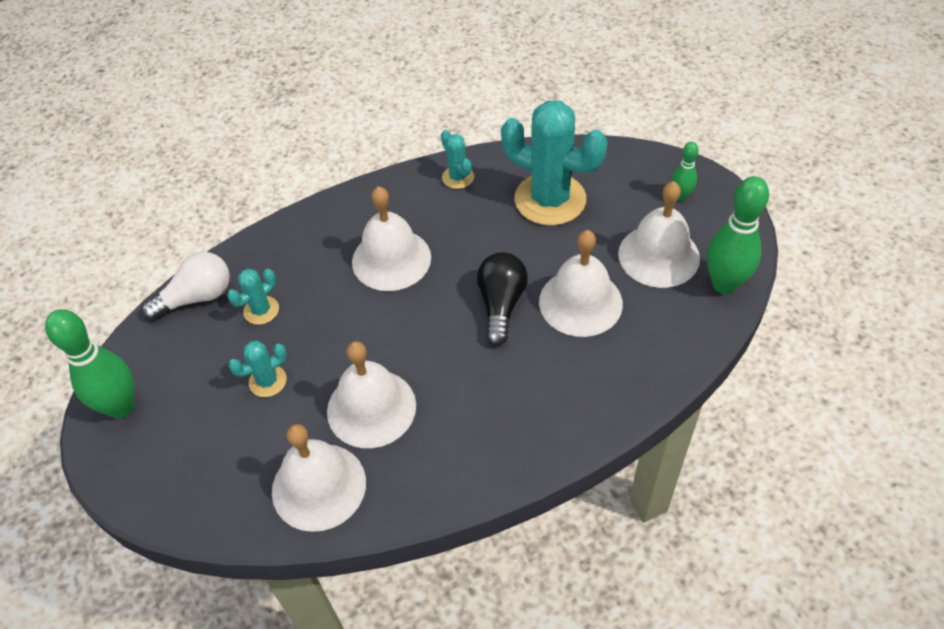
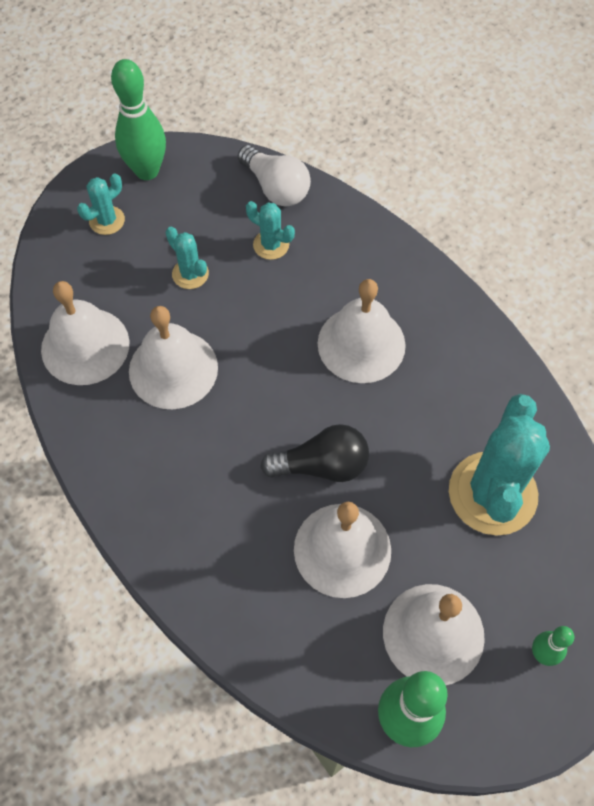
camera: 75 degrees right, 10 degrees up
turquoise cactus [441,130,474,189] -> turquoise cactus moved to [77,173,125,235]

